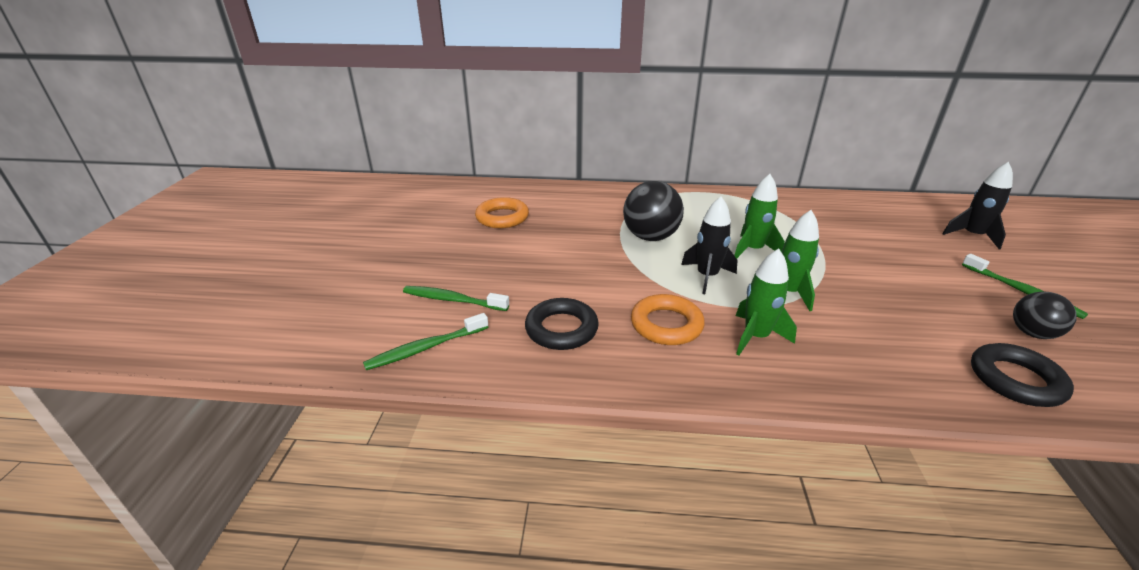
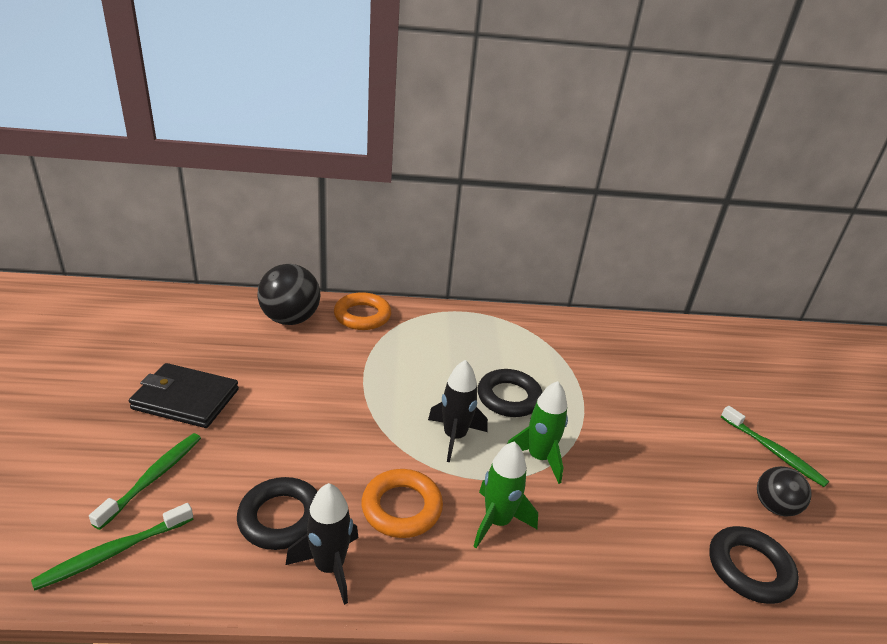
camera: 10 degrees left, 0 degrees up
green toothbrush [403,286,509,311] -> green toothbrush turned 105 degrees clockwise [89,433,201,530]
orange ring [475,197,529,228] -> orange ring moved to [334,292,392,330]
black ball [623,181,684,241] -> black ball moved to [258,264,320,325]
green rocket [734,174,785,259] -> black ring [478,369,542,417]
black rocket [942,162,1013,249] -> black rocket moved to [286,483,359,605]
none -> black wallet [129,363,239,428]

